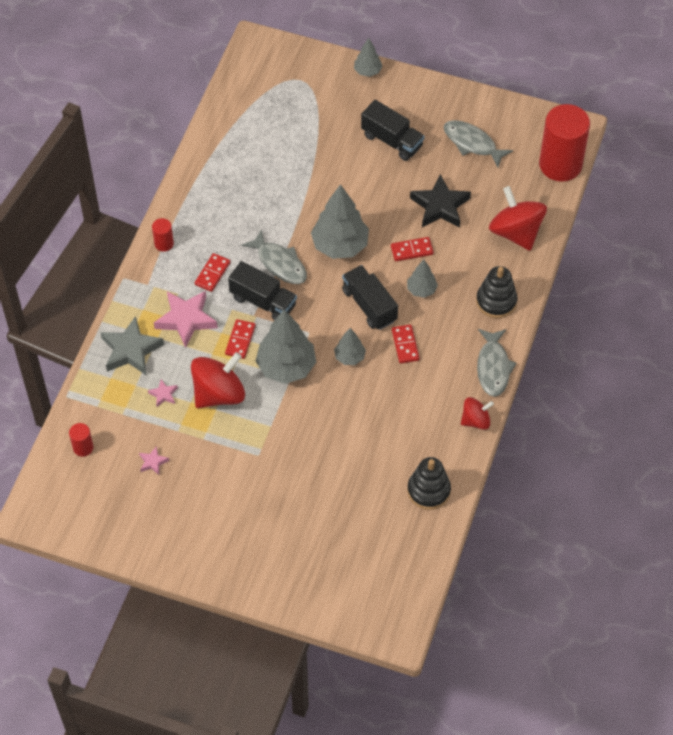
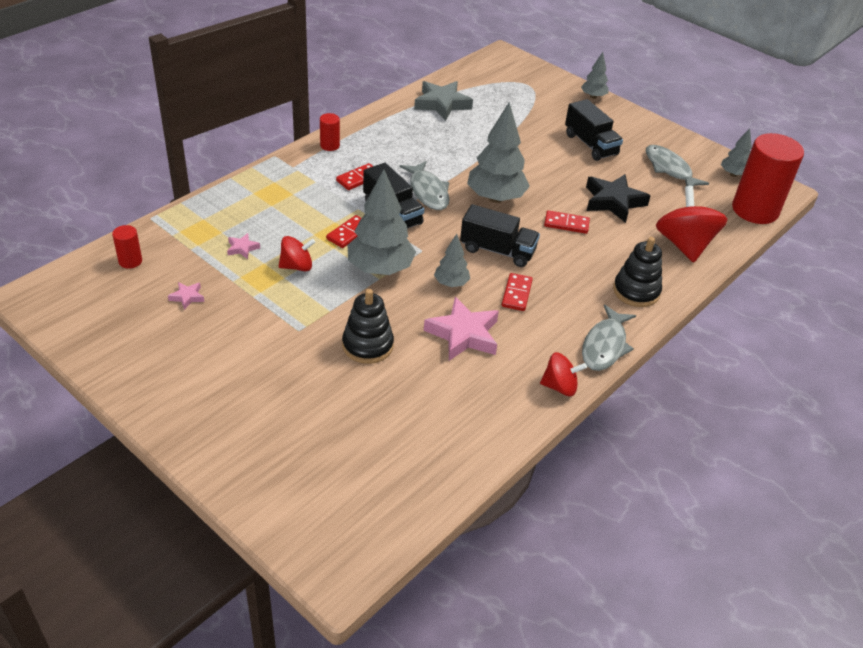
camera: 20 degrees right, 15 degrees down
grey star [100,316,164,375] -> grey star moved to [414,81,473,121]
pink star [154,291,218,348] -> pink star moved to [424,297,499,361]
red spinning top [191,352,245,408] -> red spinning top [279,236,315,271], size x0.57
black truck [342,265,398,330] -> black truck turned 120 degrees clockwise [460,204,540,267]
grey tree [407,260,438,298] -> grey tree moved to [721,128,752,177]
black stacking toy [407,457,451,510] -> black stacking toy moved to [342,289,394,364]

